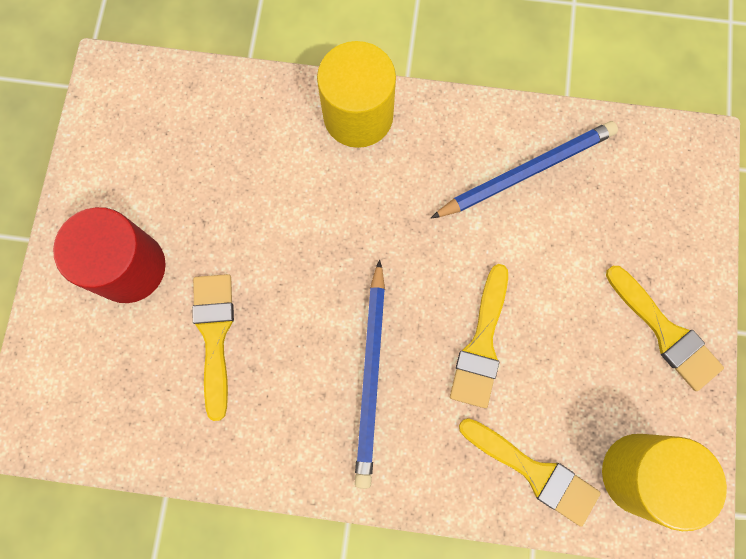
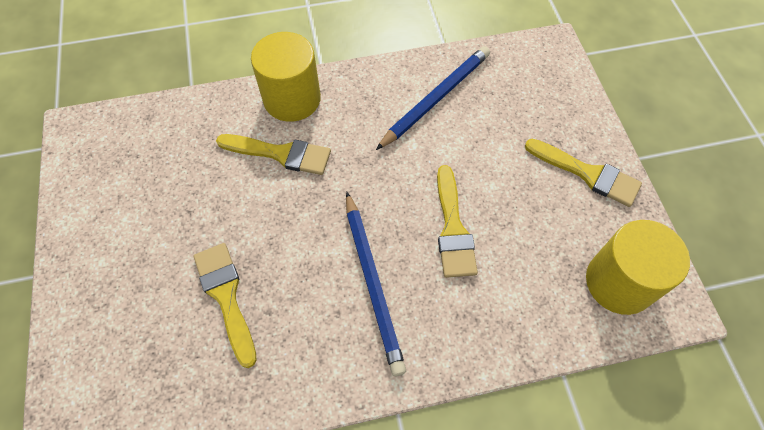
camera: 20 degrees left, 15 degrees down
red cylinder [53,207,166,303] -> none
yellow brush [459,418,601,527] -> yellow brush moved to [216,134,331,175]

